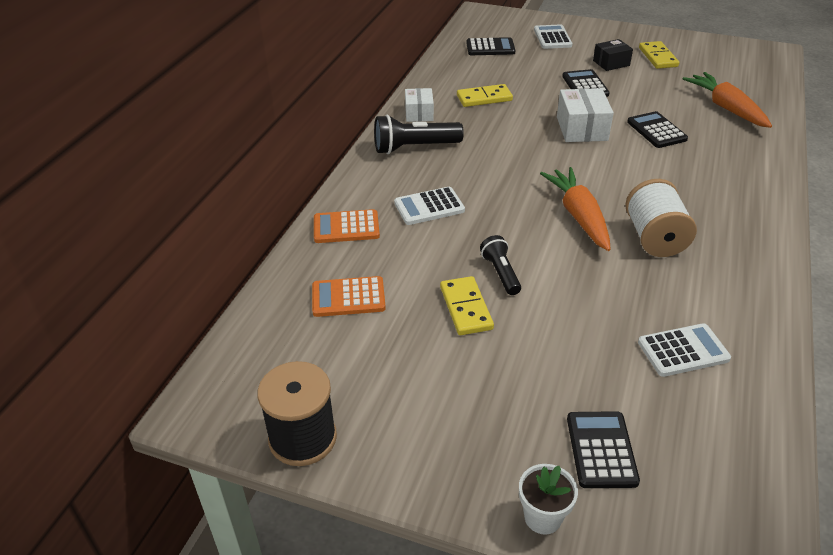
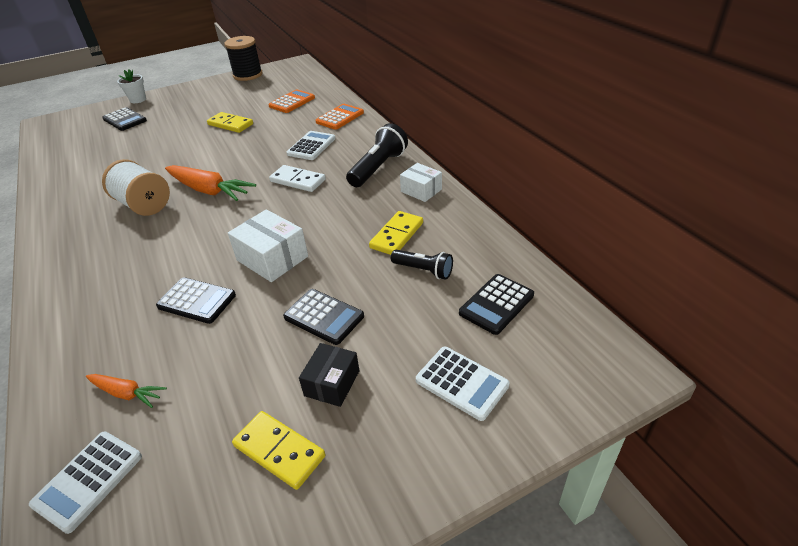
camera: 135 degrees right, 0 degrees up
black flashlight [480,235,521,295] -> black flashlight moved to [391,250,453,280]
white calculator [638,323,731,377] -> white calculator moved to [29,431,142,534]
orange carrot [683,72,772,128] -> orange carrot [86,374,167,408], size x0.54
none -> white domino [269,165,326,192]

